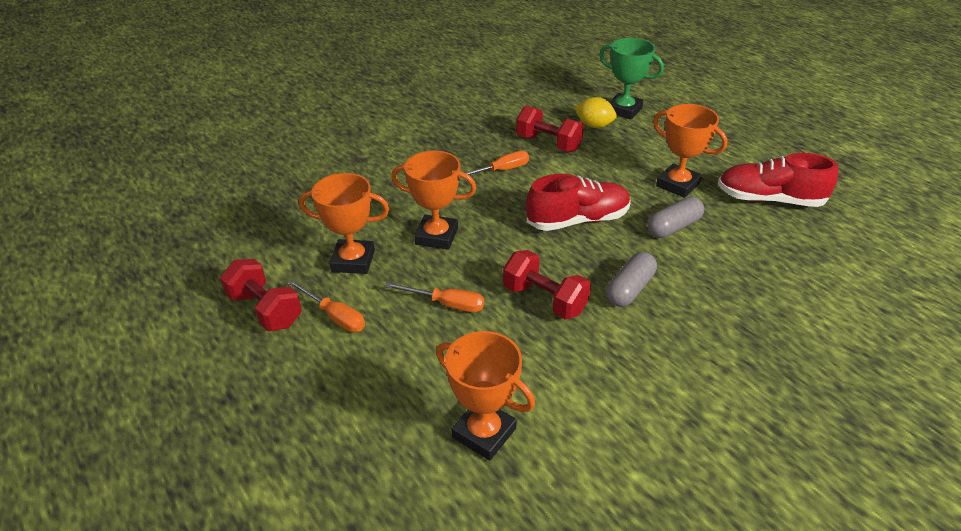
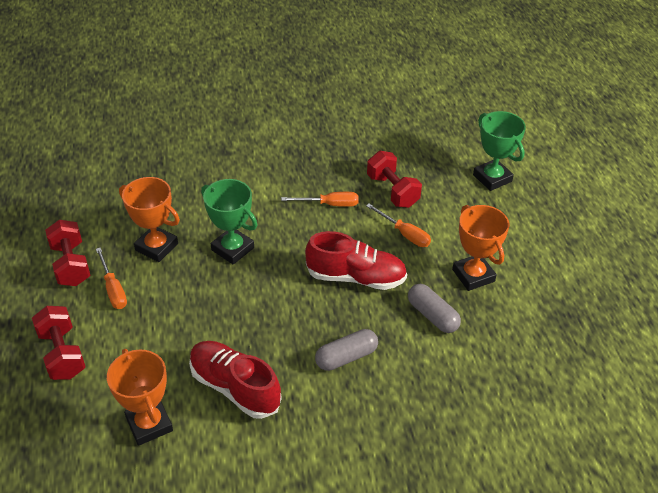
camera: 25 degrees right, 5 degrees up
orange screwdriver [385,282,484,312] -> orange screwdriver moved to [366,204,431,247]
orange trophy [392,150,476,250] -> green trophy [201,179,257,265]
red dumbbell [503,250,591,320] -> red dumbbell moved to [32,306,86,380]
yellow lemon [574,97,617,128] -> none
grey capsule [647,197,704,238] -> grey capsule turned 60 degrees clockwise [408,284,461,333]
red shoe [718,153,838,207] -> red shoe moved to [189,341,282,419]

